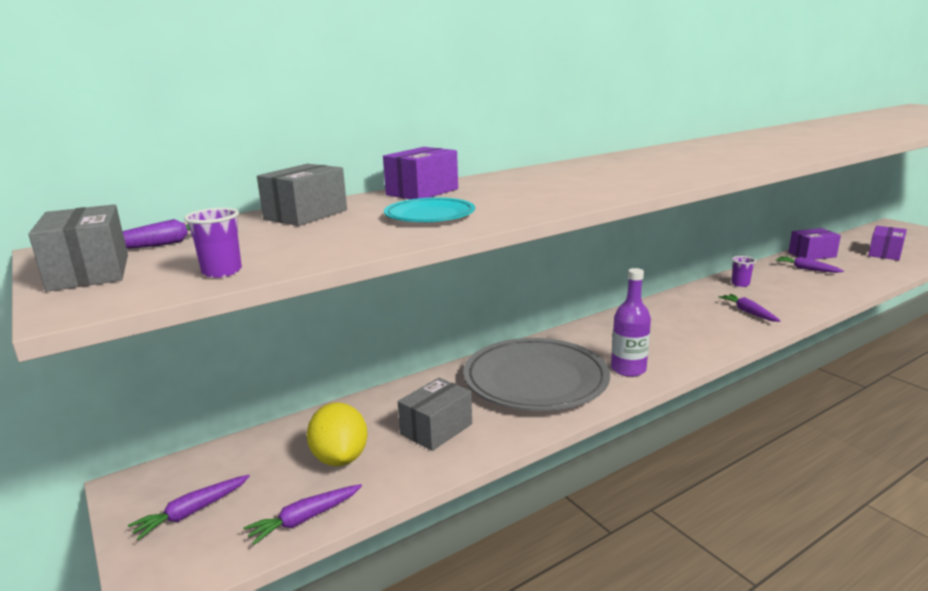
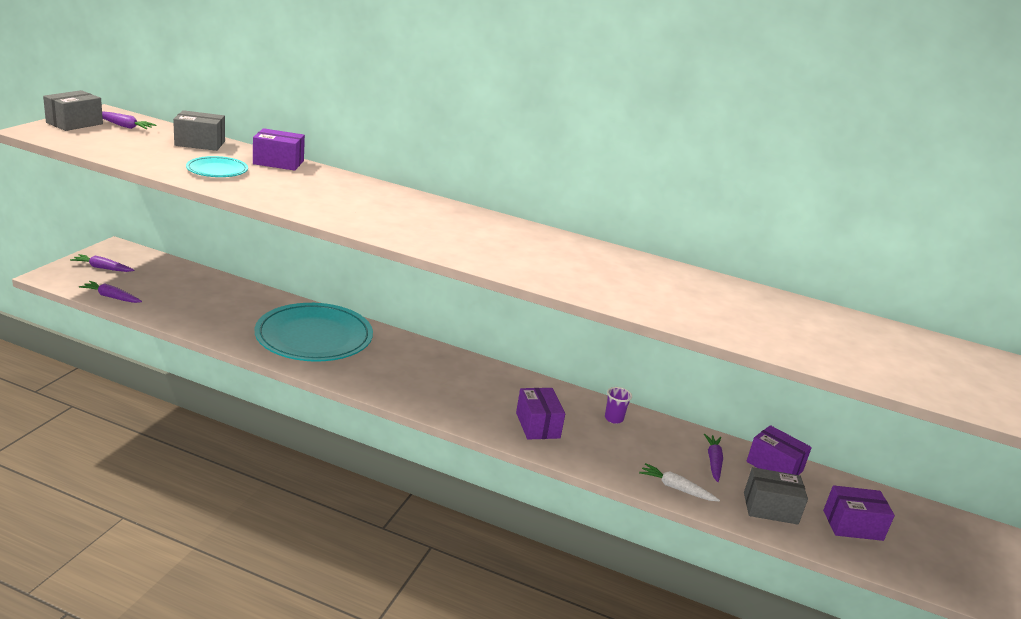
camera: 50 degrees right, 5 degrees up
purple cup [184,208,242,278] -> none
yellow lemon [307,402,368,466] -> none
grey box [398,378,472,451] -> grey box moved to [744,467,808,525]
grey plate [463,338,610,411] -> turquoise plate [255,303,373,362]
purple bottle [611,268,651,377] -> none
purple carrot [718,294,780,322] -> purple box [516,388,565,440]
none -> white carrot [639,463,720,501]

